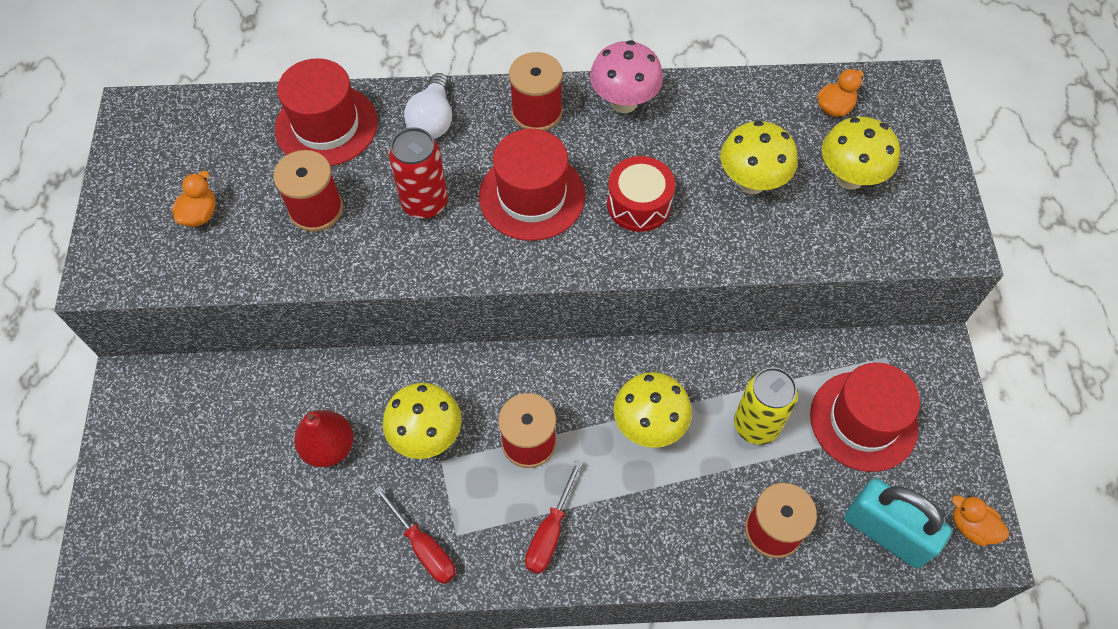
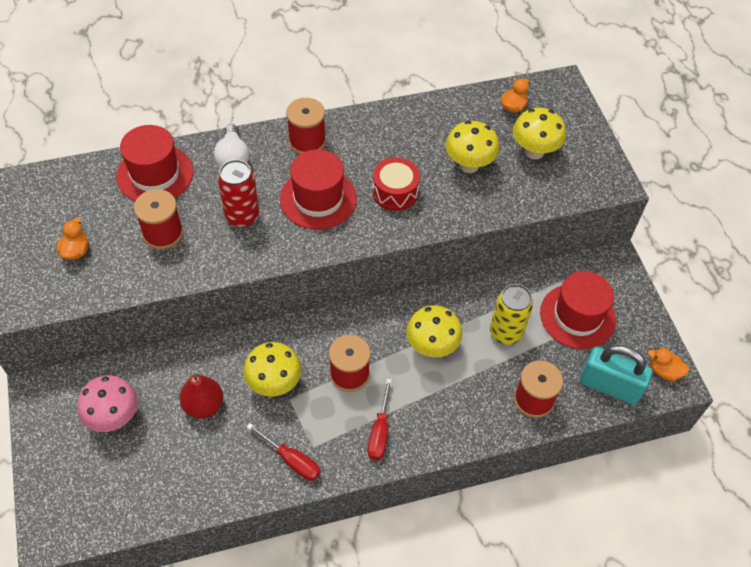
camera: 15 degrees left, 5 degrees down
pink mushroom [590,40,663,113] -> pink mushroom moved to [77,375,138,432]

